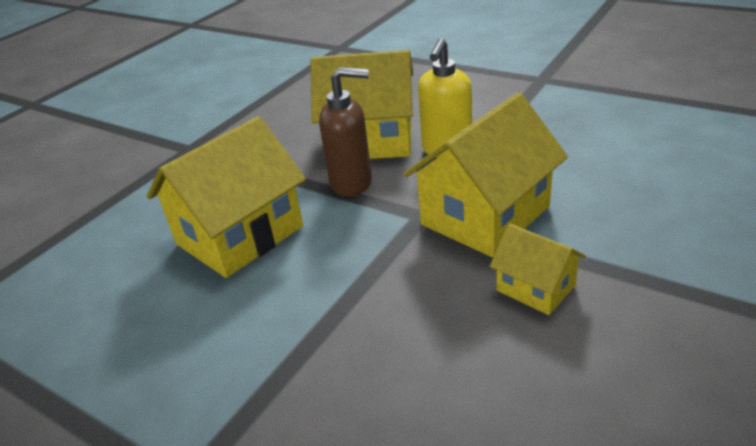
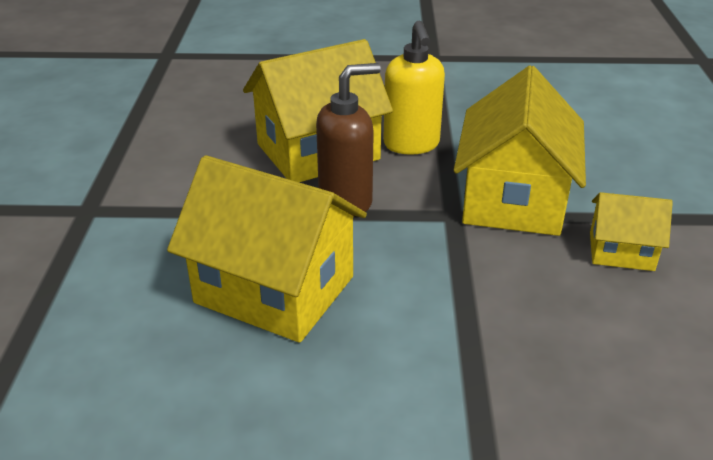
camera: 35 degrees left, 0 degrees up
yellow house [147,116,306,278] -> yellow house turned 75 degrees counterclockwise [167,155,367,343]

